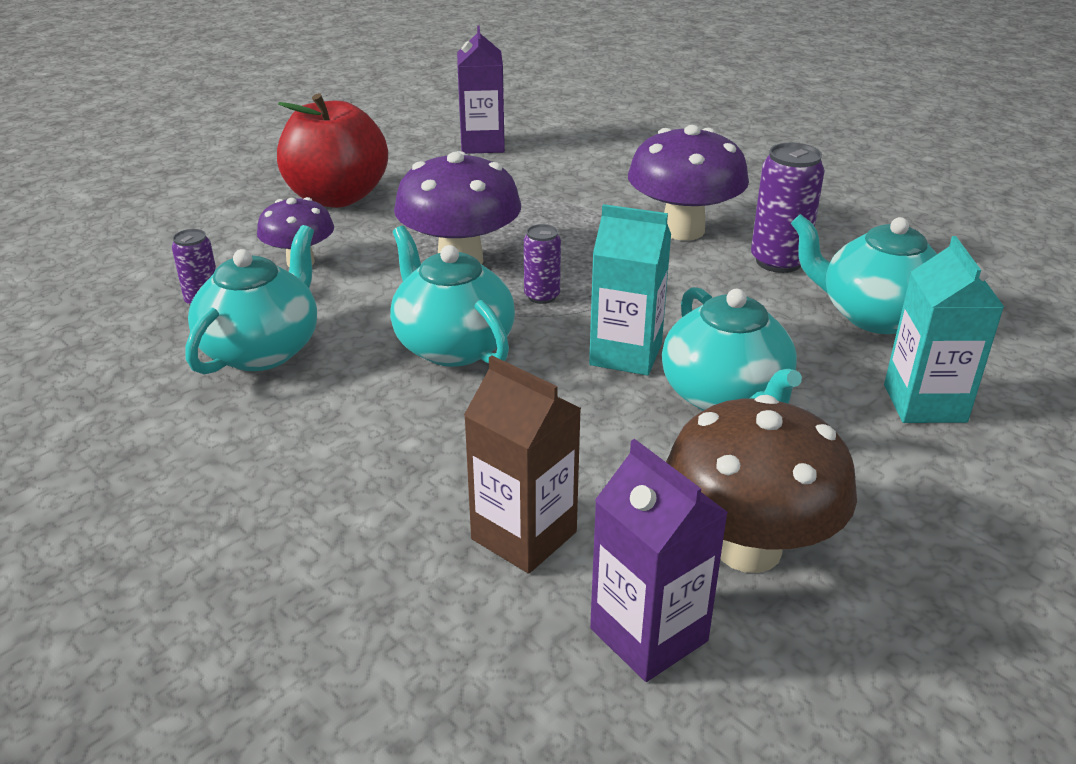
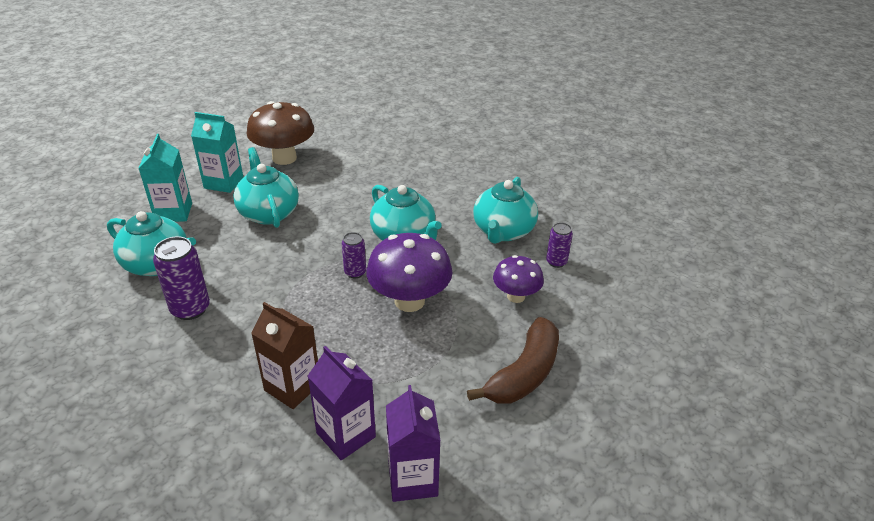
camera: 175 degrees right, 5 degrees up
red apple [277,93,388,208] -> brown banana [467,317,559,404]
brown carton [464,355,581,574] -> brown carton moved to [251,302,318,409]
turquoise carton [589,204,671,376] -> turquoise carton moved to [191,112,243,193]
purple carton [590,439,728,682] -> purple carton moved to [308,346,376,460]
purple mushroom [628,125,749,241] -> none

